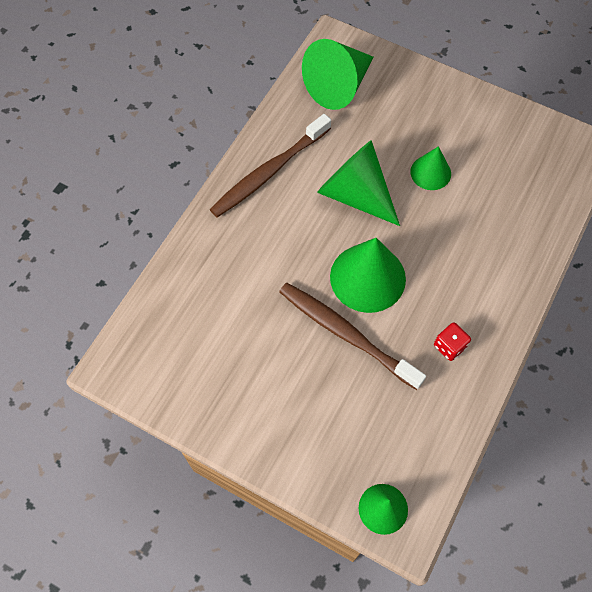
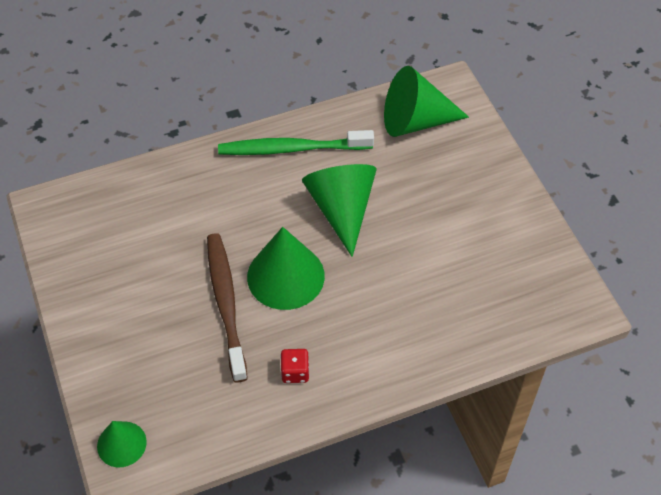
camera: 40 degrees right, 10 degrees down
brown toothbrush [209,114,331,217] -> green toothbrush [218,130,374,155]
green cone [410,146,451,190] -> none

